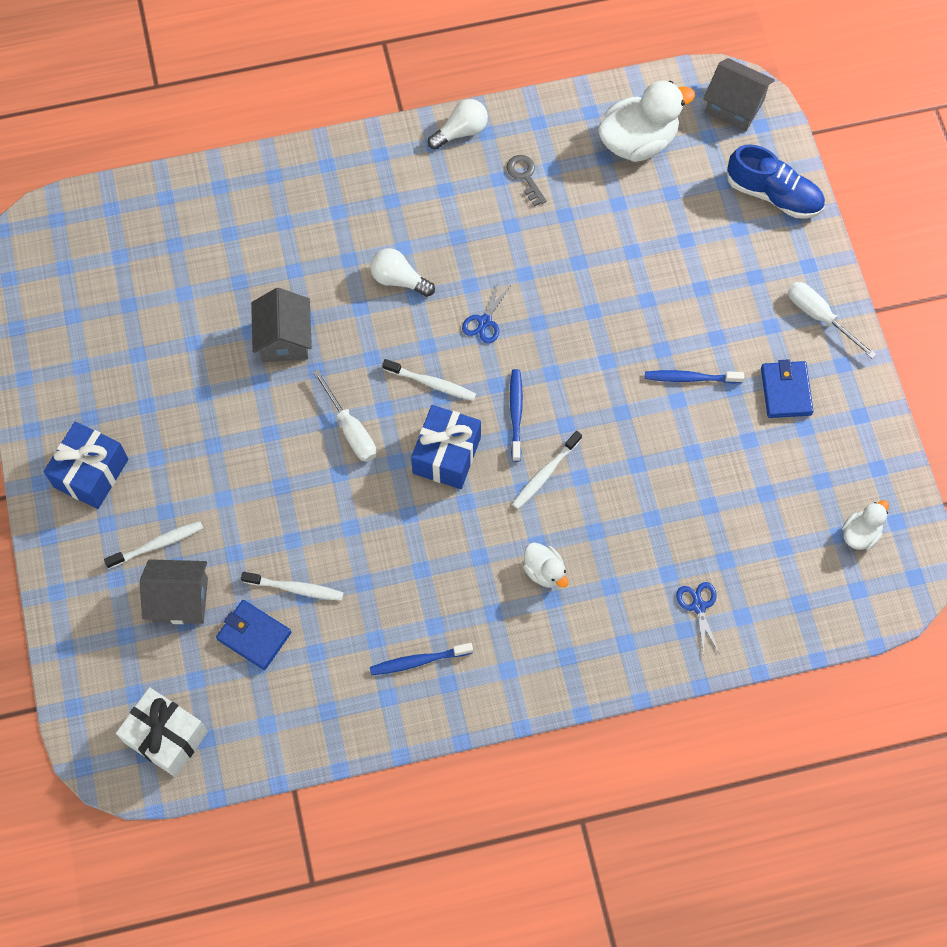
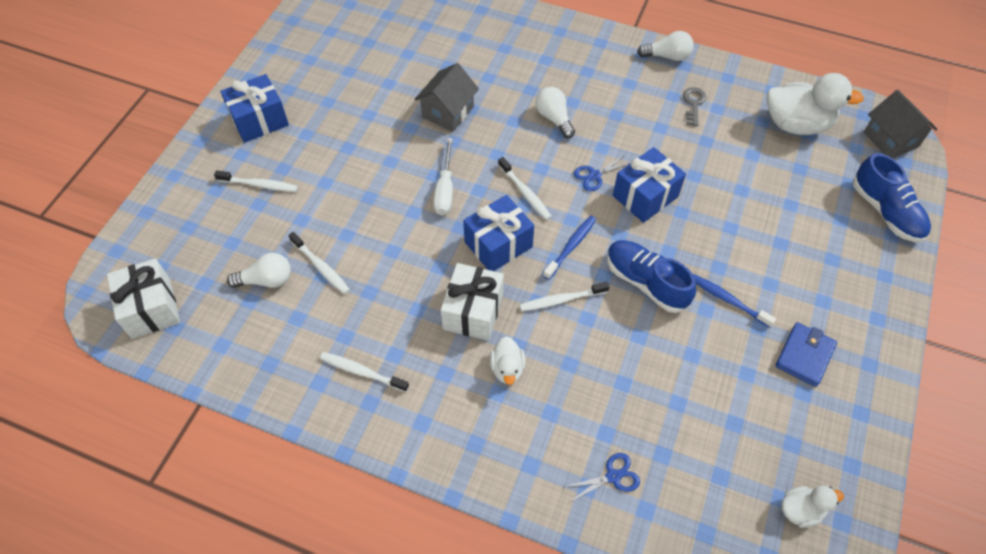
camera: 35 degrees right, 10 degrees down
grey house [140,559,208,624] -> none
blue wallet [216,600,291,670] -> white light bulb [227,253,291,288]
blue toothbrush [370,643,473,675] -> white toothbrush [320,352,409,392]
blue scissors [676,582,719,655] -> blue scissors turned 45 degrees clockwise [564,453,640,503]
white screwdriver [788,282,877,359] -> none
none -> white gift [441,263,504,341]
none -> blue shoe [607,240,696,313]
none -> blue gift [613,147,686,223]

